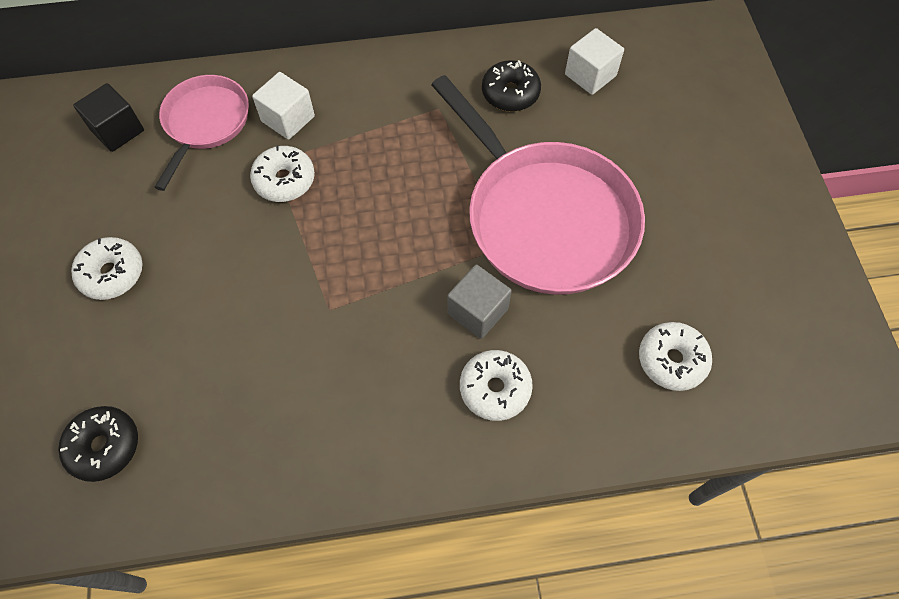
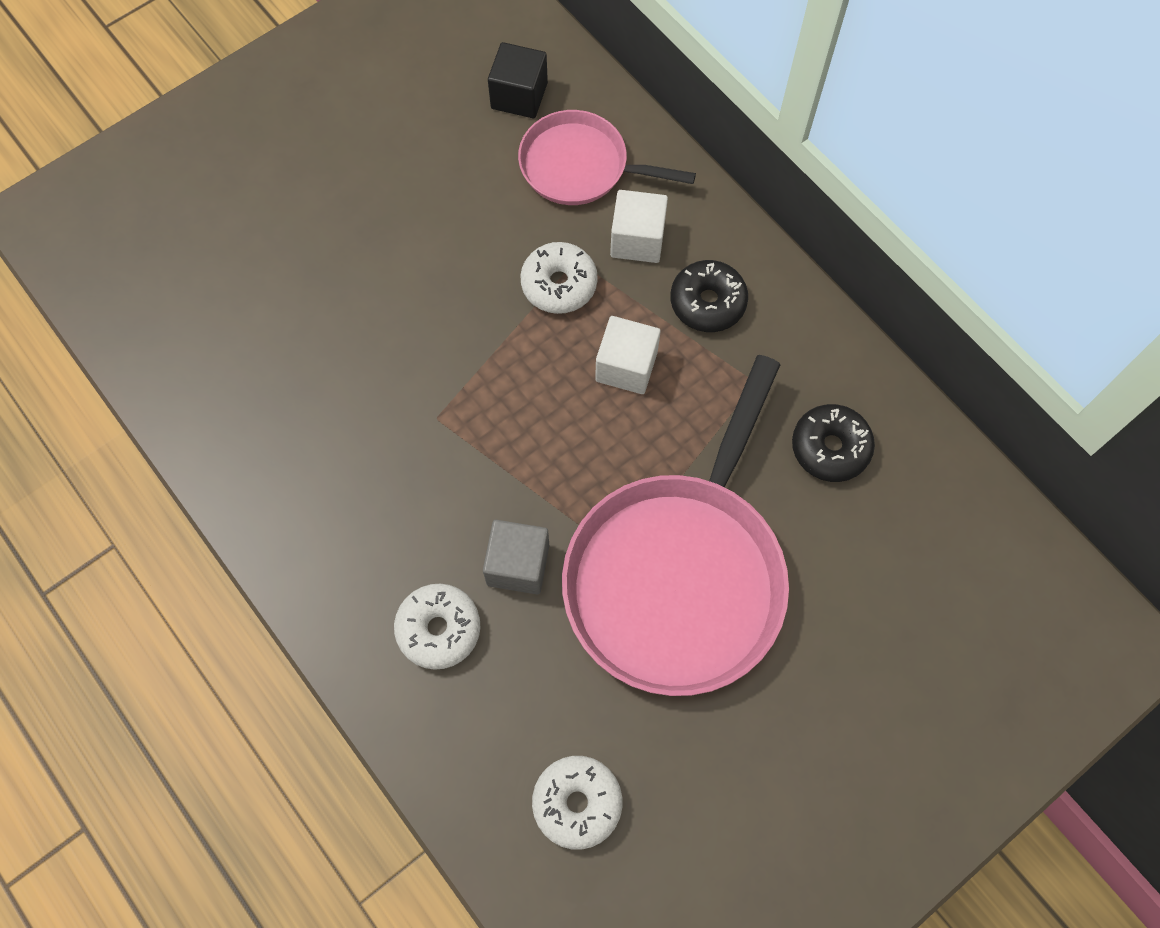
camera: 60 degrees right, 5 degrees up
black donut [58,406,138,482] -> black donut moved to [671,260,748,332]
white donut [71,237,142,300] -> none
pink pan [154,75,249,191] -> pink pan turned 150 degrees counterclockwise [518,110,696,205]
white cube [565,28,624,95] -> white cube moved to [595,316,661,394]

